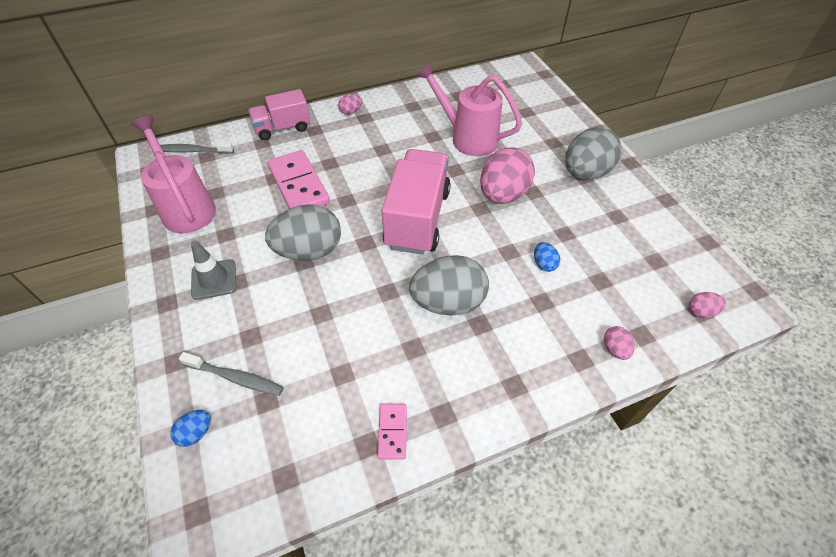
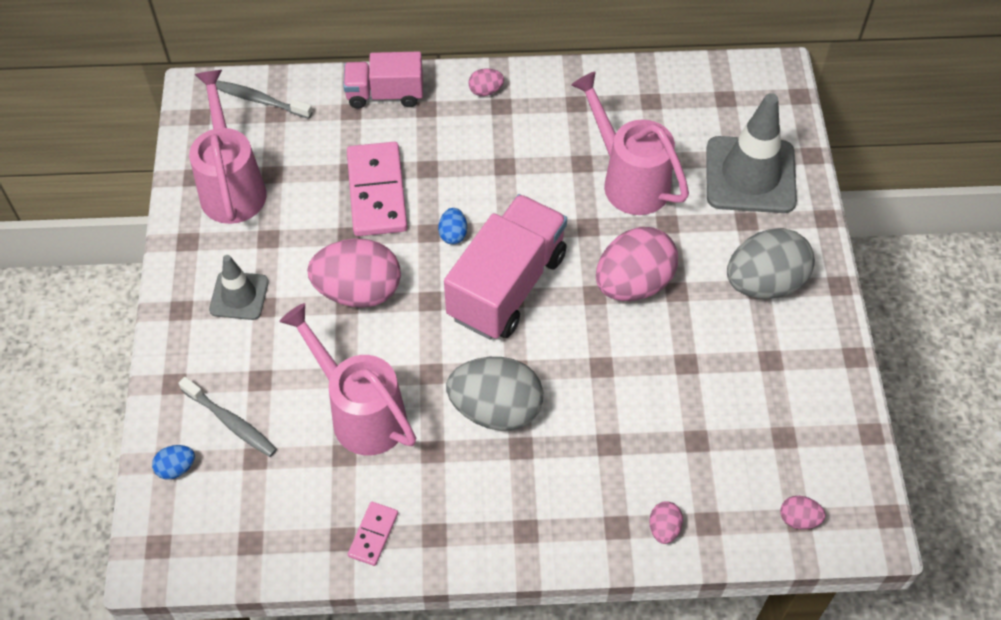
camera: 20 degrees right, 5 degrees up
grey egg [265,204,341,261] -> pink egg [307,238,401,308]
blue egg [534,242,560,272] -> blue egg moved to [438,208,467,244]
none -> pink watering can [280,303,416,455]
none -> grey traffic cone [706,93,797,213]

